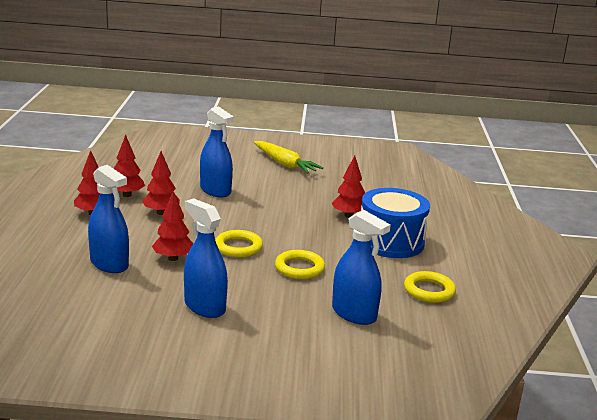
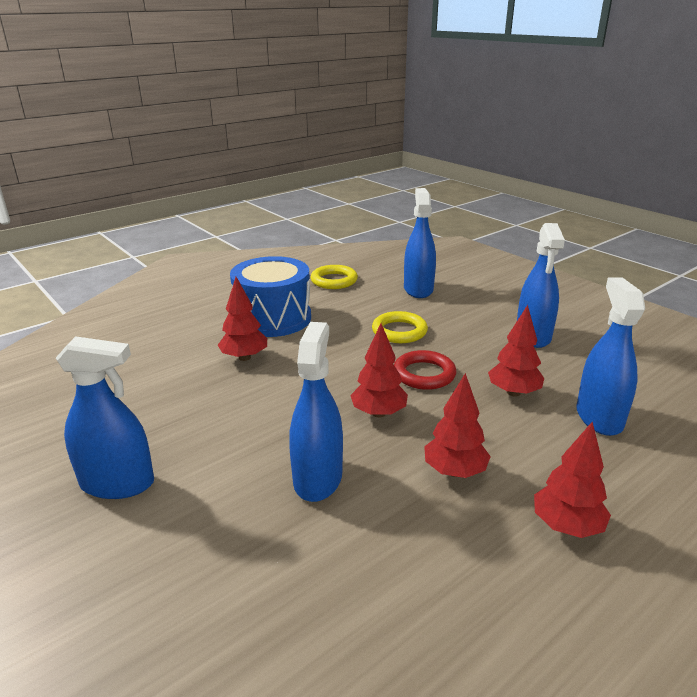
camera: 130 degrees left, 5 degrees up
red tree [114,135,145,197] -> red tree moved to [350,323,408,418]
yellow ring [215,230,263,258] -> red ring [394,350,456,390]
yellow carrot [254,141,323,174] -> blue spray bottle [56,336,154,499]

